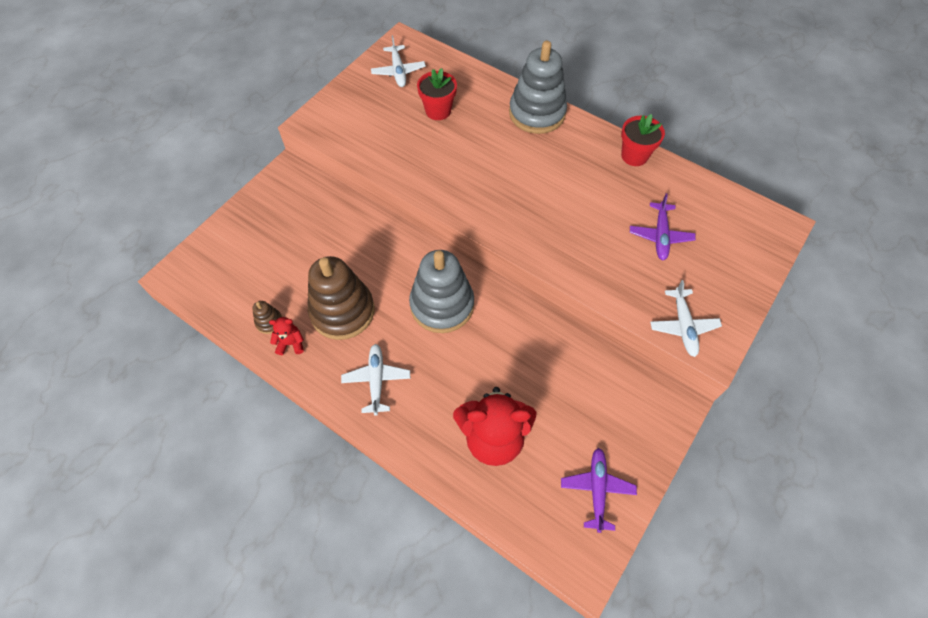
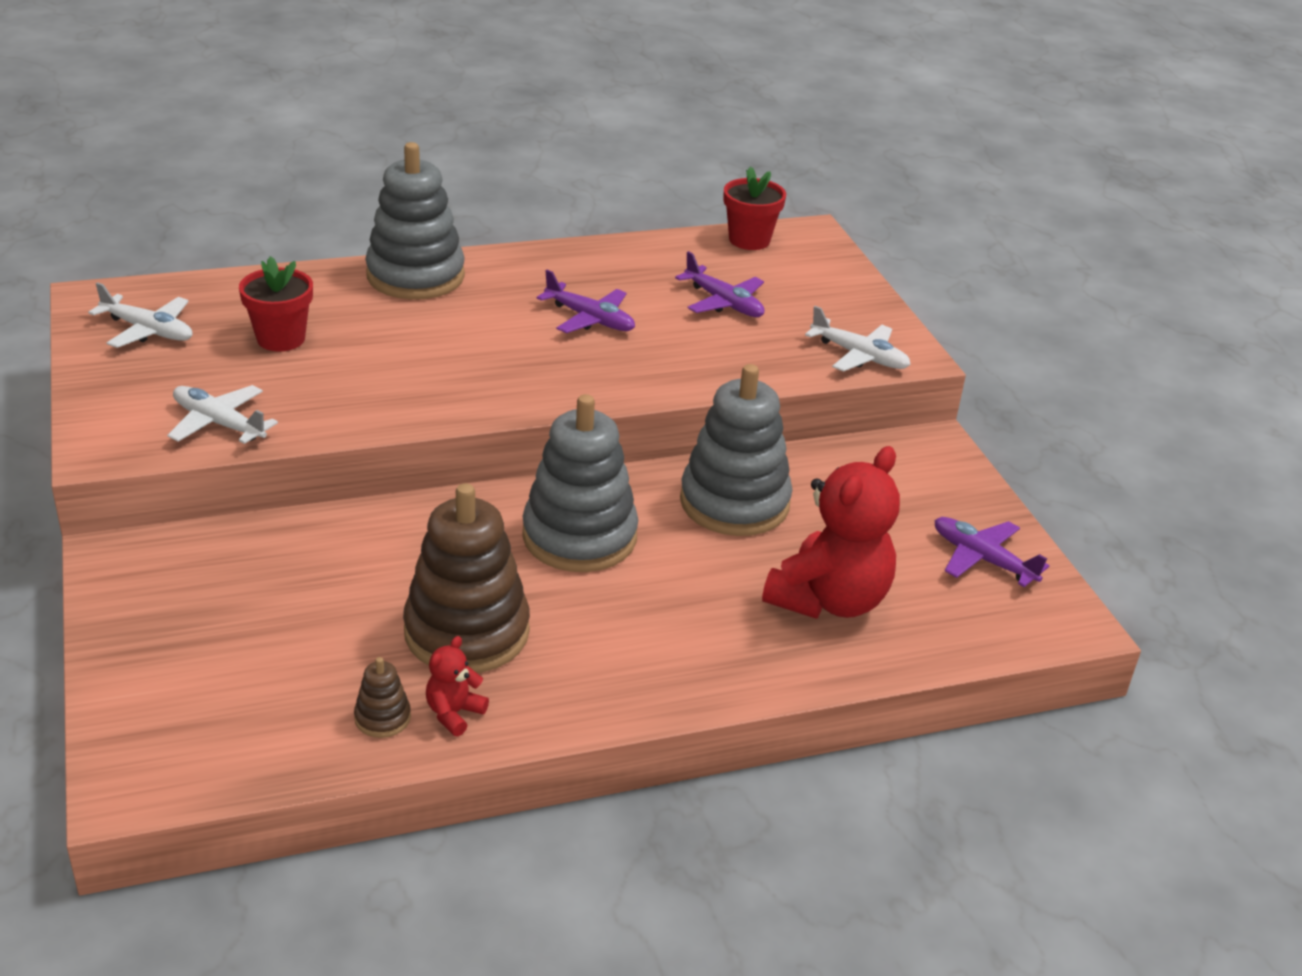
camera: 55 degrees left, 25 degrees down
white plane [341,344,410,416] -> white plane moved to [167,385,278,444]
red flower pot [621,114,665,166] -> red flower pot moved to [724,166,786,250]
none -> purple plane [537,270,635,333]
none -> grey stacking toy [680,364,792,536]

